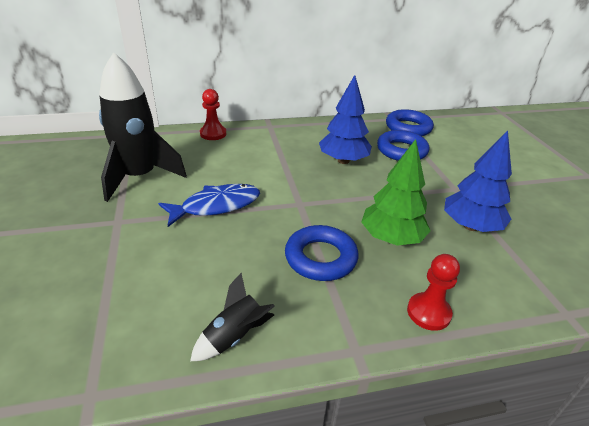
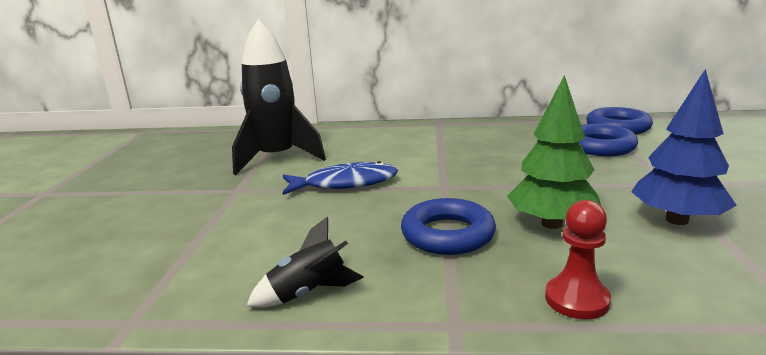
camera: 20 degrees right, 15 degrees down
red pawn [200,89,226,140] -> none
blue tree [319,75,372,164] -> none

